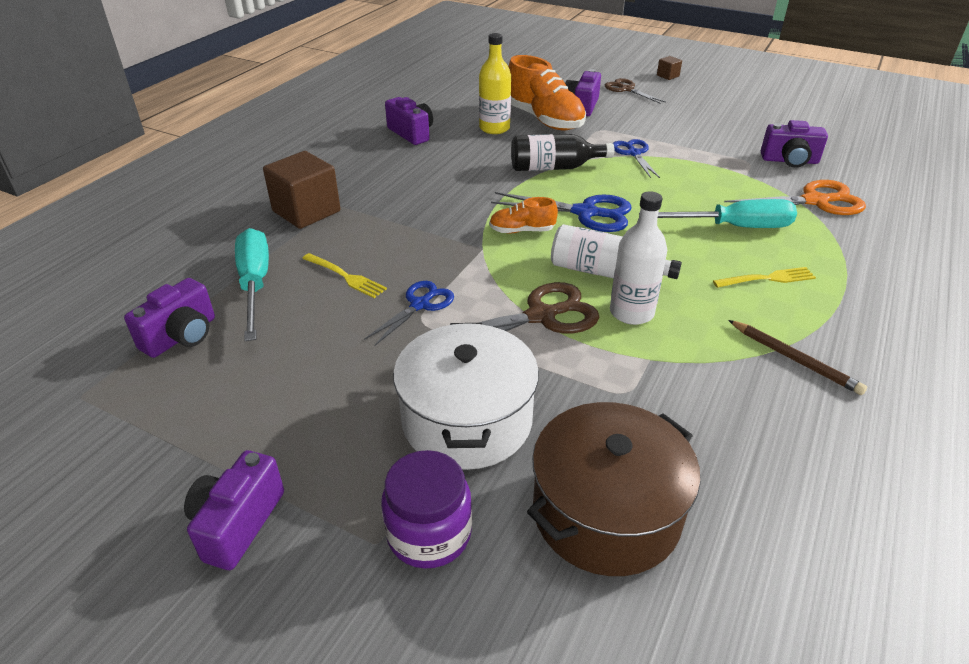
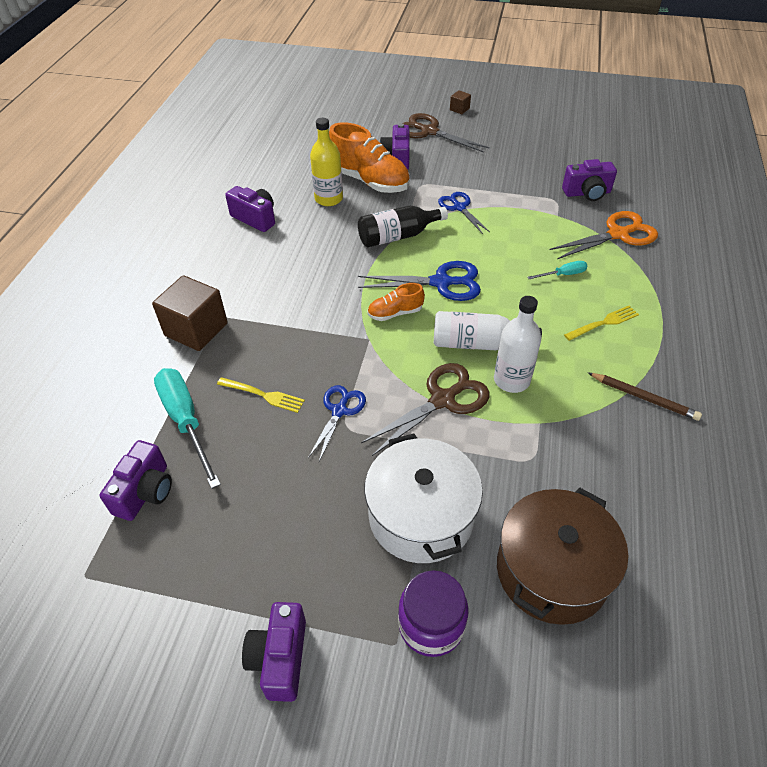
camera: 15 degrees left, 10 degrees up
brown scissors [605,78,666,104] -> brown scissors [403,113,490,153], size x1.54
turquoise screwdriver [639,199,797,228] -> turquoise screwdriver [528,261,587,279], size x0.49

